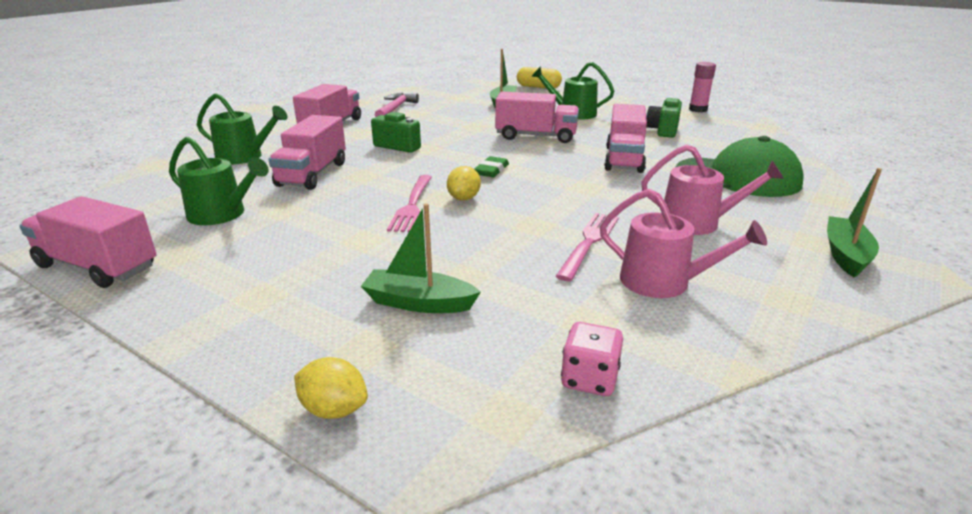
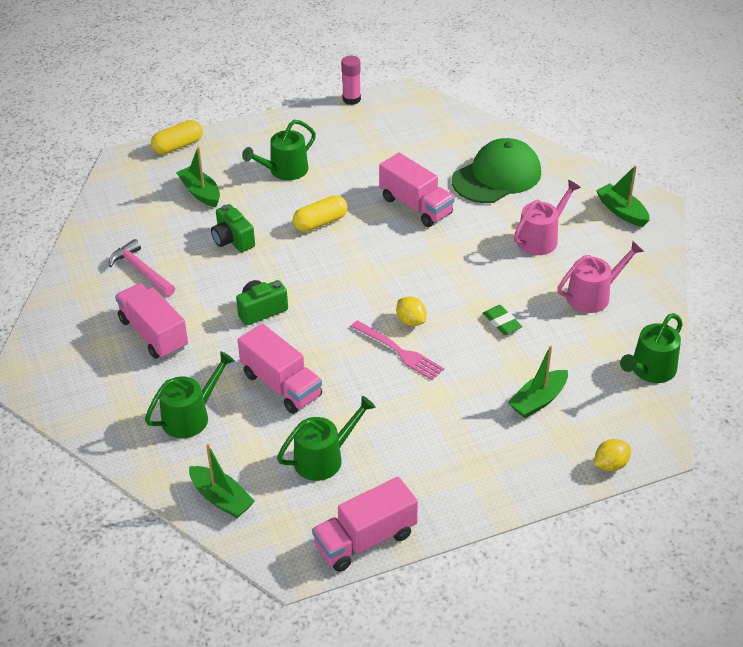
camera: 55 degrees left, 15 degrees up
green eraser [474,156,509,177] -> green eraser moved to [483,305,523,335]
pink truck [495,92,579,143] -> yellow capsule [293,195,348,232]
pink fork [556,213,619,281] -> none
pink dice [561,322,623,396] -> green watering can [620,313,683,383]
green camera [646,98,682,138] -> green camera moved to [211,204,255,252]
none -> green boat [189,444,255,518]

